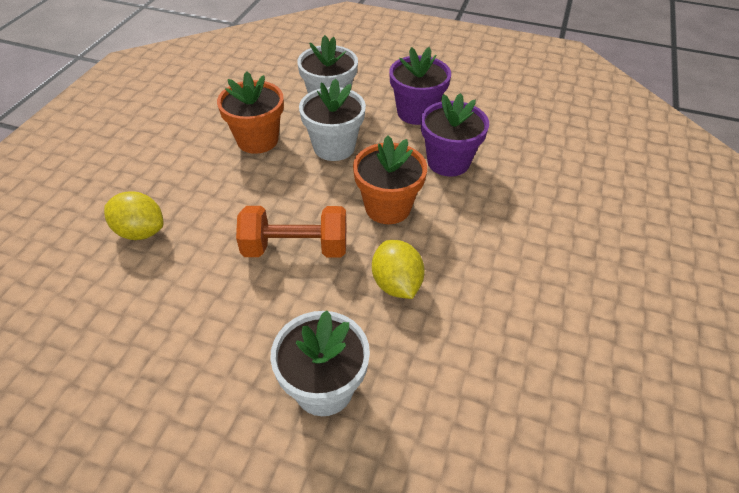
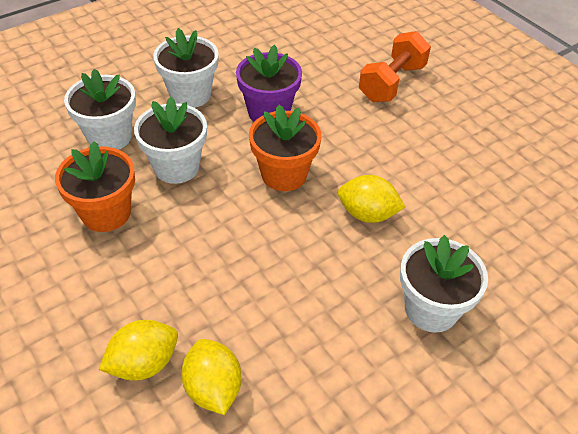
camera: 55 degrees left, 0 degrees up
orange dumbbell [236,206,346,257] -> orange dumbbell moved to [359,31,431,102]
purple flower pot [389,47,451,125] -> white flower pot [153,28,219,108]
none -> yellow lemon [181,339,242,415]

